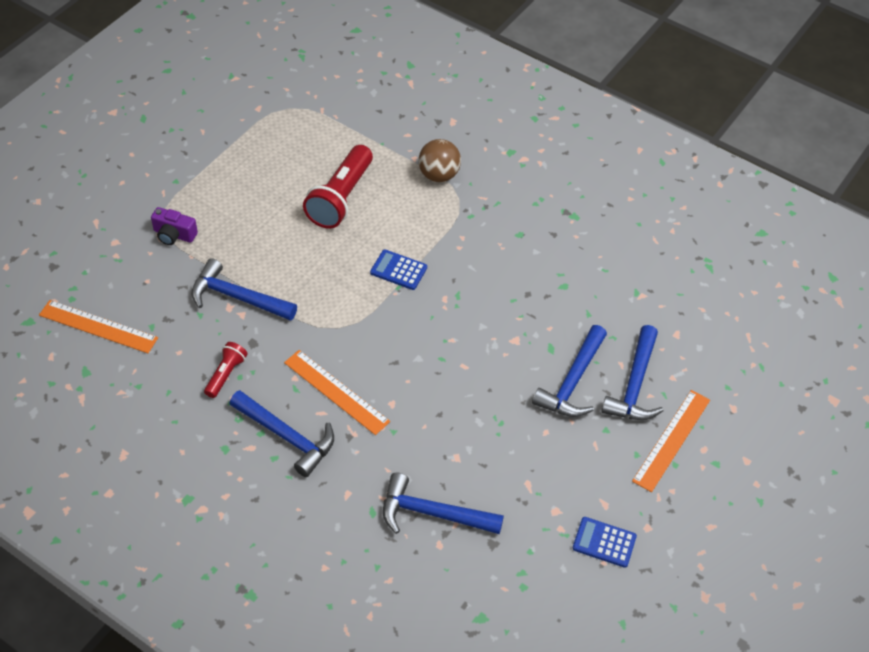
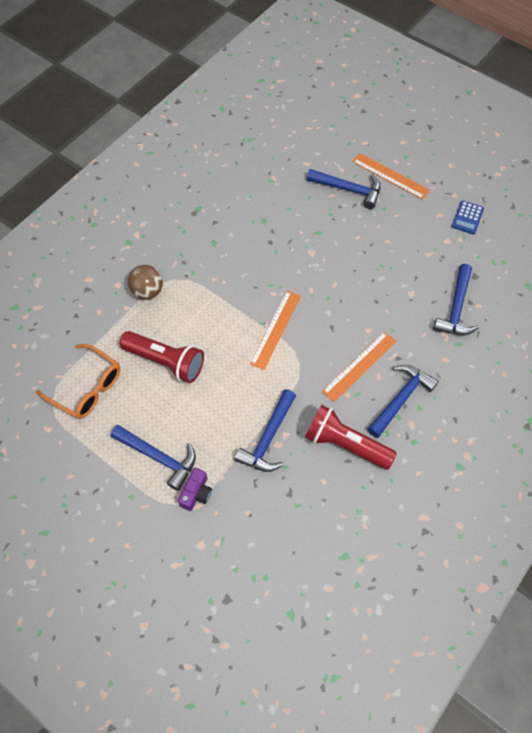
camera: 85 degrees left, 10 degrees up
orange ruler [39,300,158,353] -> orange ruler moved to [250,291,301,370]
red flashlight [204,342,247,398] -> red flashlight [305,404,397,470], size x1.92
blue calculator [370,250,427,290] -> none
blue hammer [532,325,607,417] -> blue hammer moved to [111,425,196,491]
none -> orange glasses [36,344,121,419]

